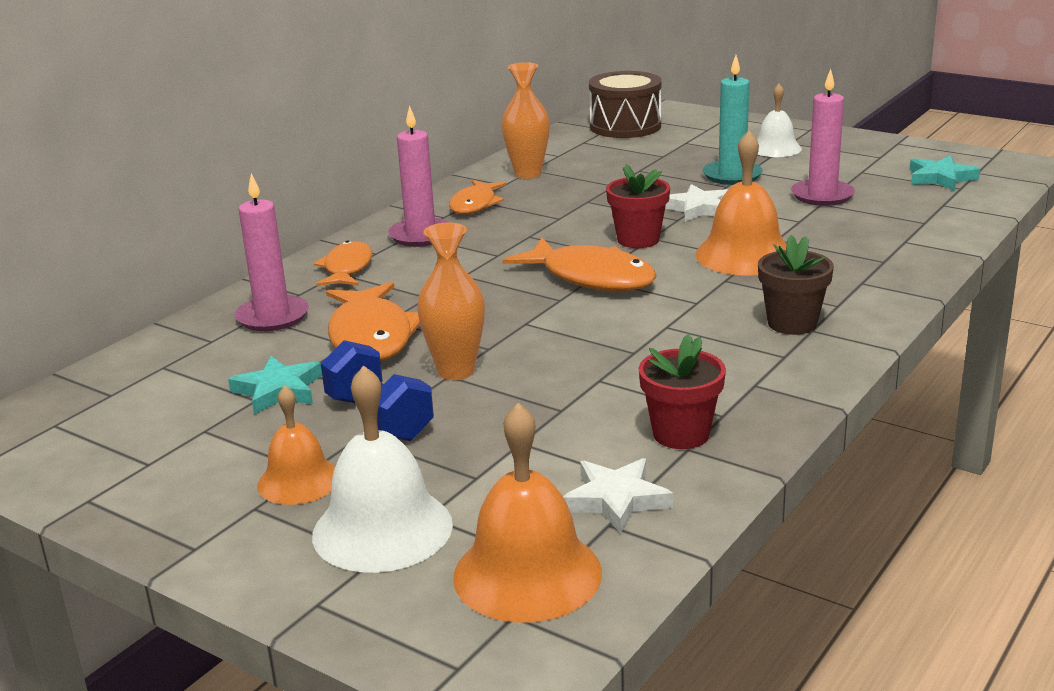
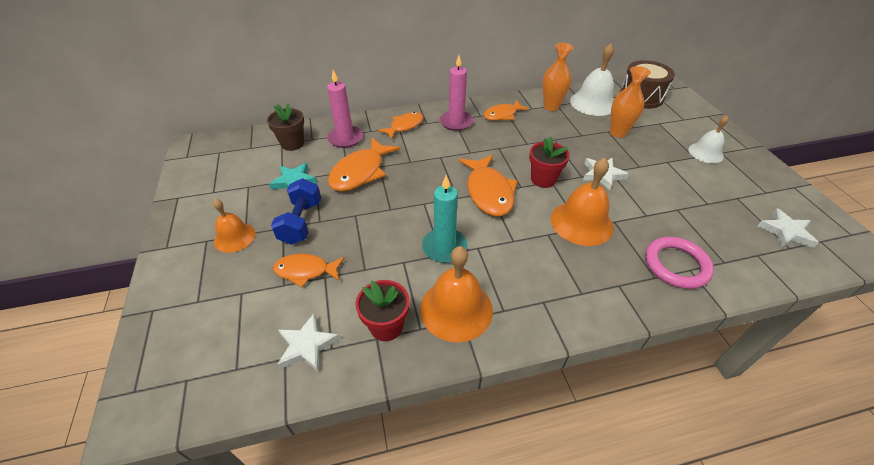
camera: 40 degrees right, 20 degrees up
white bell [312,365,453,573] -> white bell moved to [570,43,614,116]
orange vase [417,223,485,380] -> orange vase moved to [610,66,651,138]
orange bell [453,403,602,623] -> orange bell moved to [420,246,493,342]
turquoise candle [702,55,763,185] -> turquoise candle moved to [422,175,468,263]
brown flower pot [758,235,834,335] -> brown flower pot moved to [267,103,304,151]
pink candle [791,69,855,206] -> none
turquoise star [910,156,980,191] -> white star [757,208,819,248]
none -> orange fish [273,254,344,287]
none -> pink ring [645,237,714,289]

